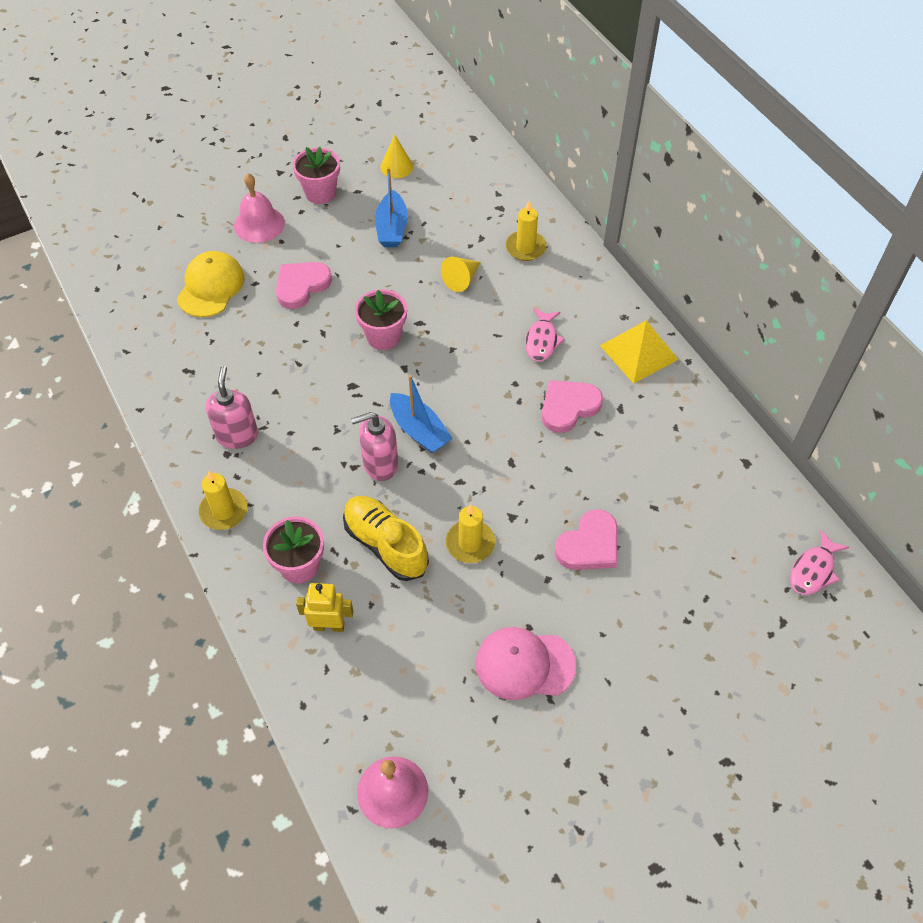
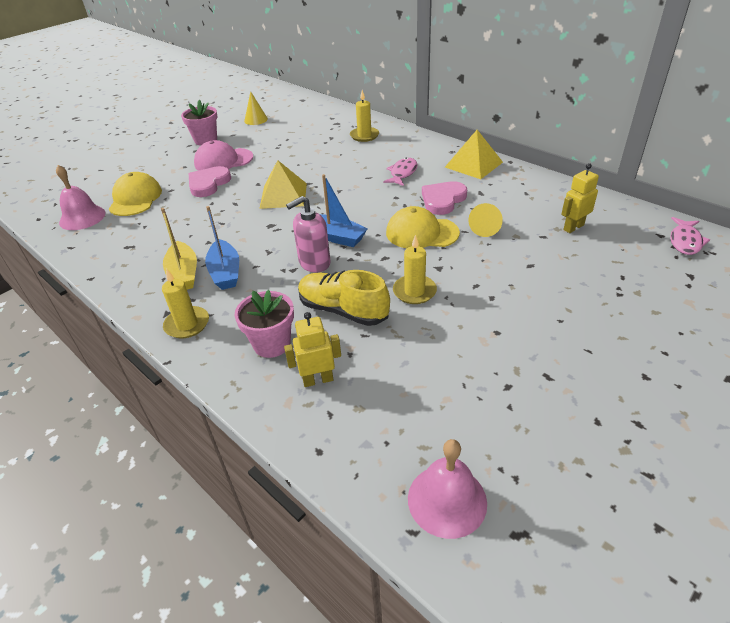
camera: 15 degrees left, 15 degrees down
pink soap dispenser [206,366,258,449] -> yellow boat [161,208,197,289]
pink bell [234,173,285,243] -> pink bell moved to [56,165,106,230]
pink flower pot [355,289,407,350] -> yellow pyramid [259,160,307,209]
blue boat [375,167,408,247] -> blue boat moved to [205,206,239,290]
yellow cone [441,257,481,292] -> yellow cone moved to [468,203,503,237]
pink cap [476,627,576,700] -> pink cap moved to [194,140,253,171]
pink fish [525,308,565,362] -> pink fish turned 150 degrees counterclockwise [383,157,417,186]
pink heart [555,509,618,570] -> none
none -> yellow cap [386,206,460,248]
none -> yellow robot [561,163,599,233]

